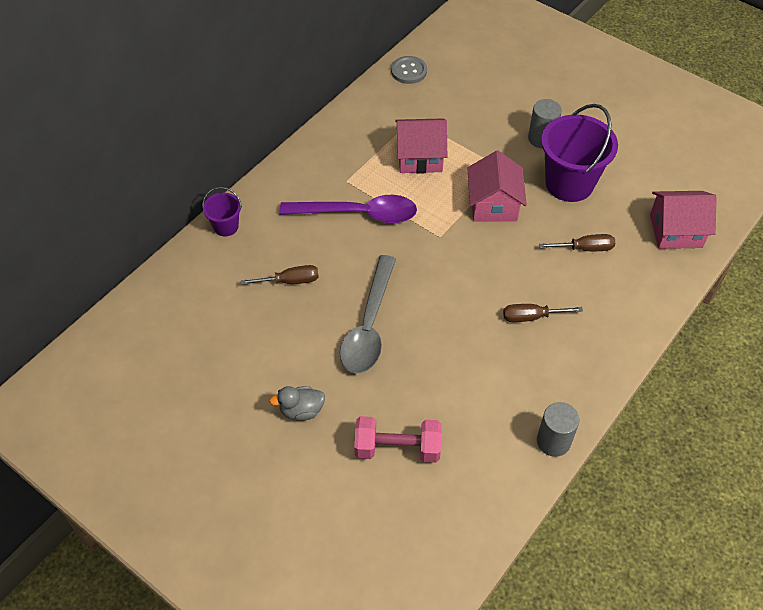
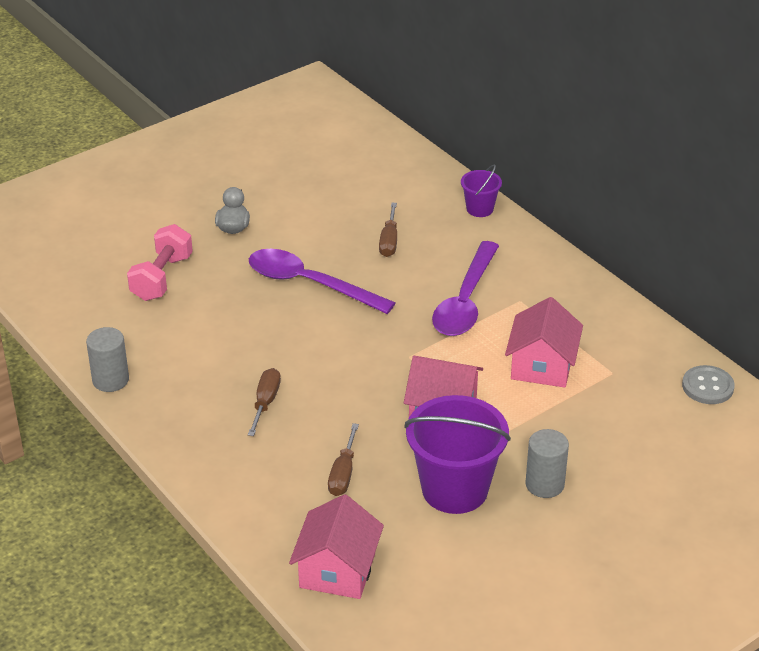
camera: 105 degrees right, 15 degrees down
grey spoon [340,255,396,373] -> purple spoon [249,249,395,314]

